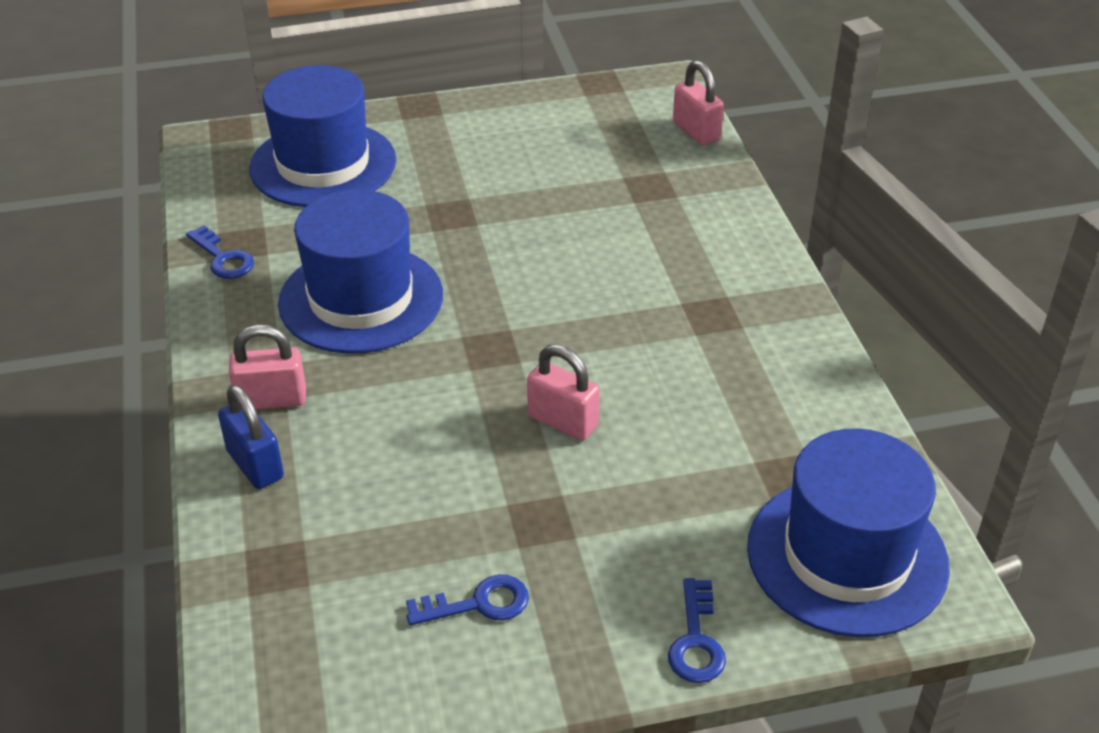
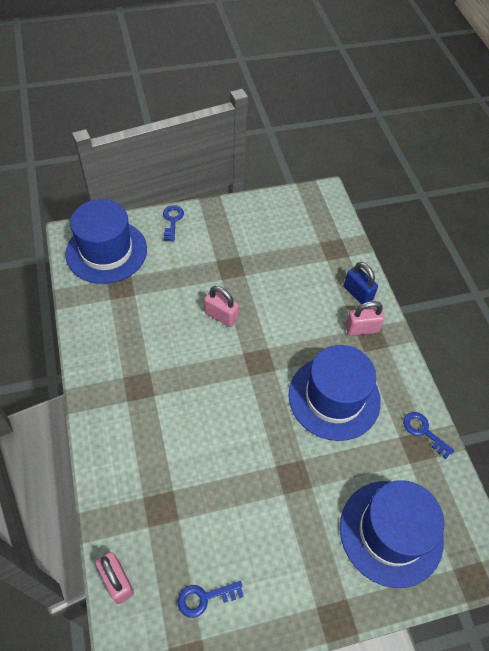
camera: 175 degrees right, 15 degrees up
blue key [406,575,529,625] -> blue key moved to [178,581,244,618]

